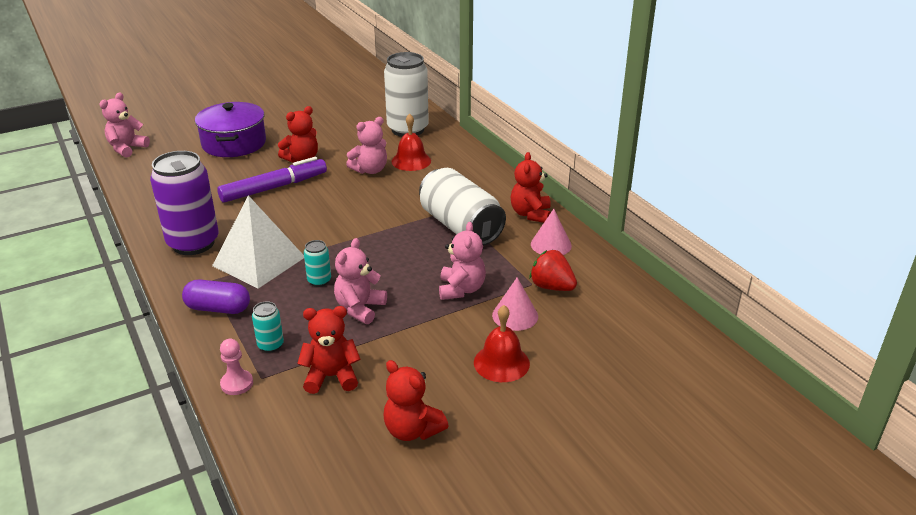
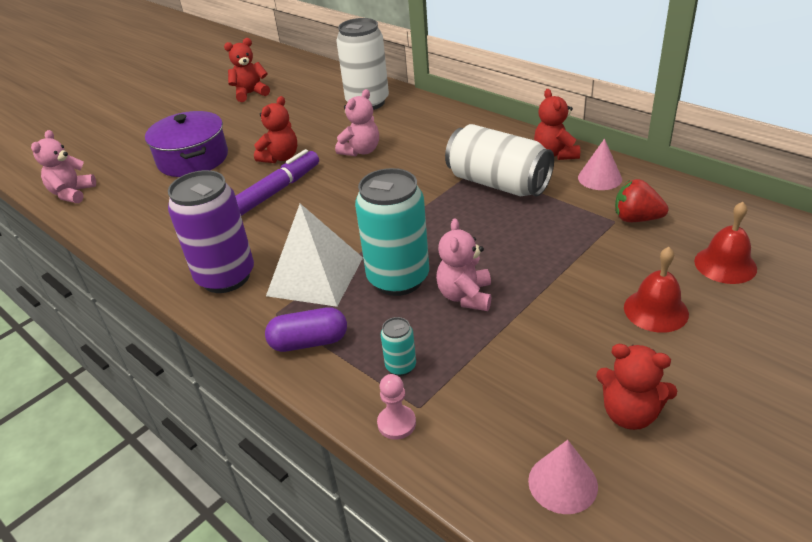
camera: 15 degrees left, 5 degrees up
red teddy bear [297,306,361,394] -> red teddy bear moved to [224,38,270,102]
turquoise can [304,240,331,287] -> turquoise can [355,168,429,296], size x2.31
red bell [391,114,431,171] -> red bell moved to [694,202,757,284]
pink teddy bear [439,222,486,300] -> none
pink cone [492,277,538,331] -> pink cone moved to [528,440,598,514]

